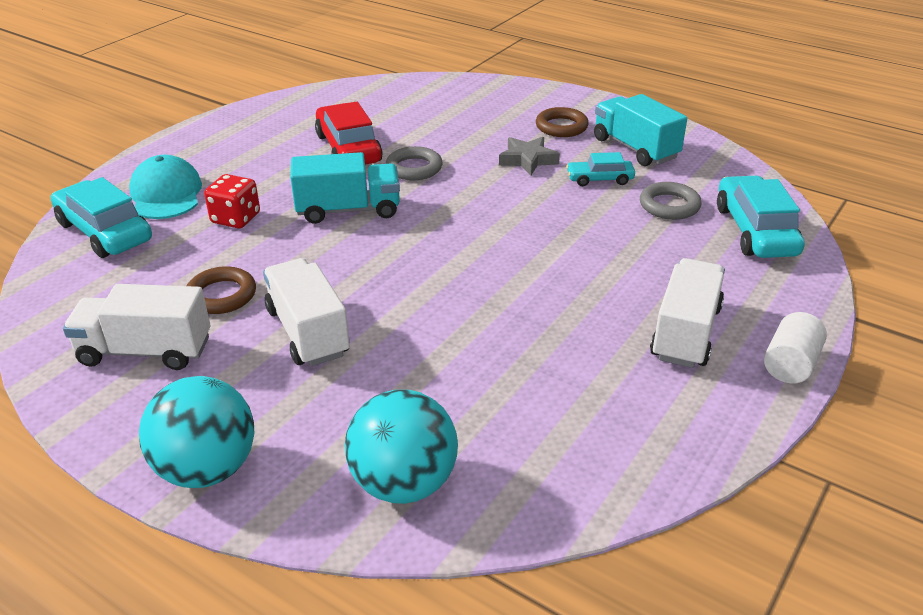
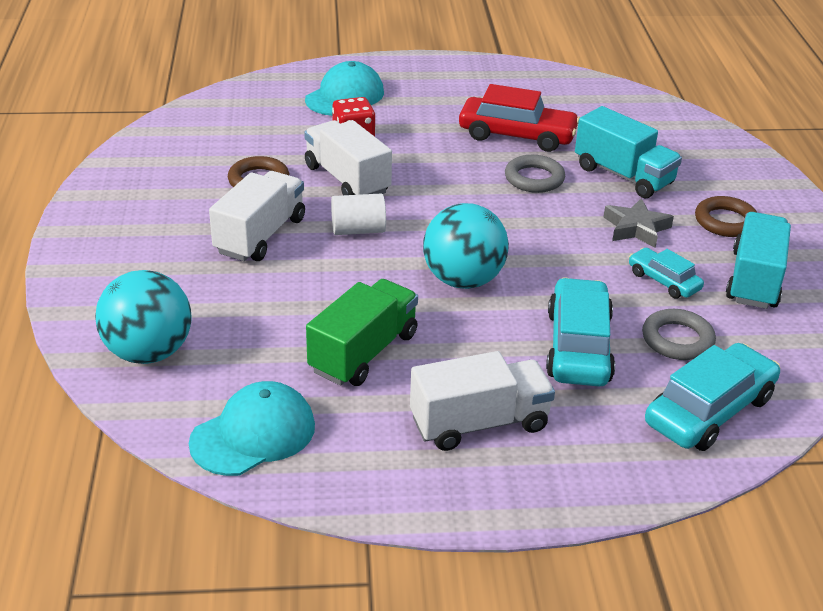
camera: 50 degrees right, 0 degrees up
turquoise car [51,177,152,258] -> turquoise car moved to [546,277,615,386]
white truck [63,284,210,370] -> white truck moved to [304,120,392,195]
turquoise ball [139,376,254,488] -> turquoise ball moved to [423,203,509,289]
turquoise truck [290,152,400,224] -> turquoise truck moved to [575,106,682,198]
red car [315,102,383,165] -> red car turned 75 degrees clockwise [459,84,580,152]
white cylinder [764,312,827,383] -> white cylinder moved to [331,194,386,235]
none -> turquoise cap [189,381,315,476]
none -> green truck [306,279,418,386]

